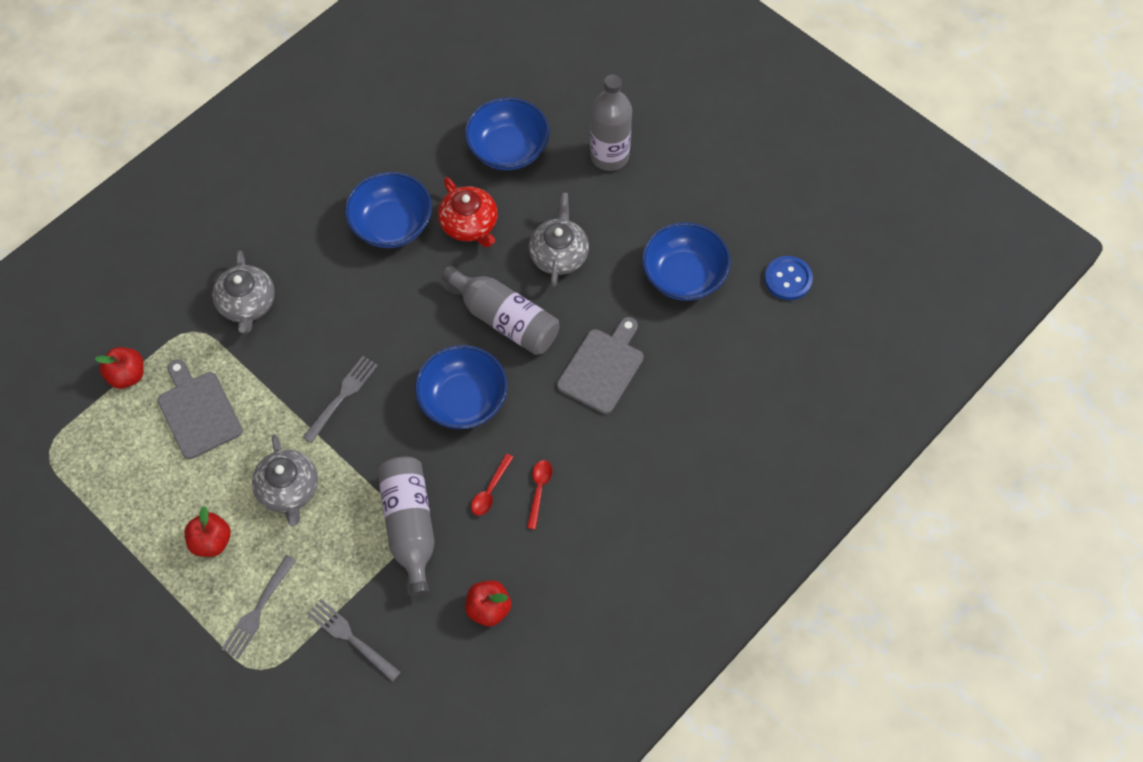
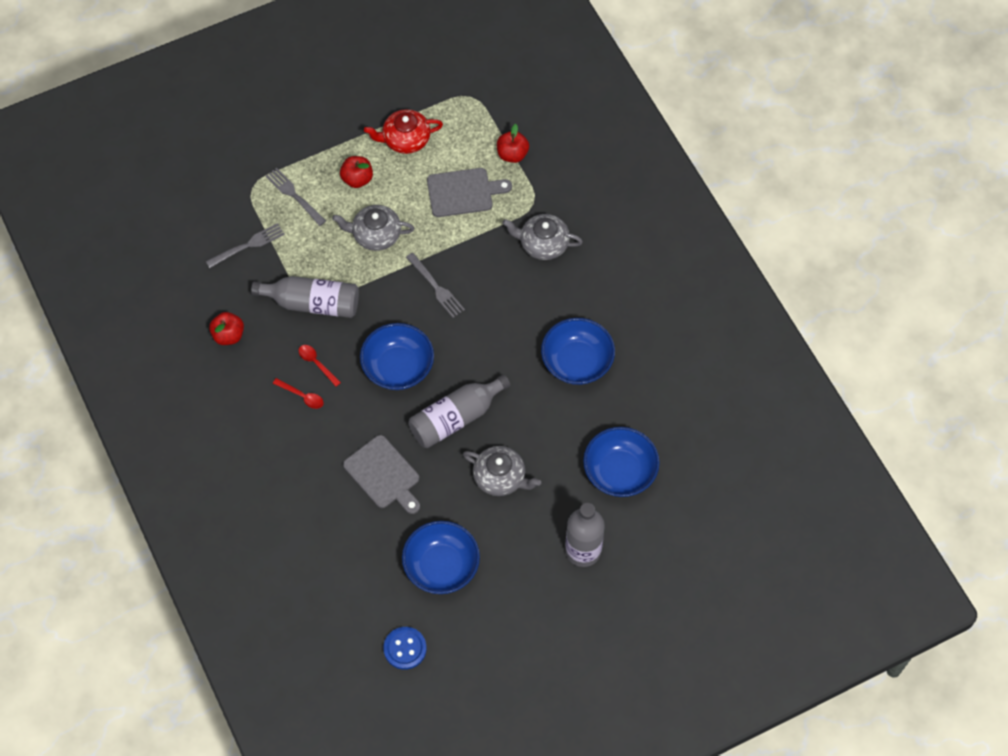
camera: 110 degrees right, 0 degrees up
red teapot [438,177,498,247] -> red teapot moved to [364,109,443,154]

